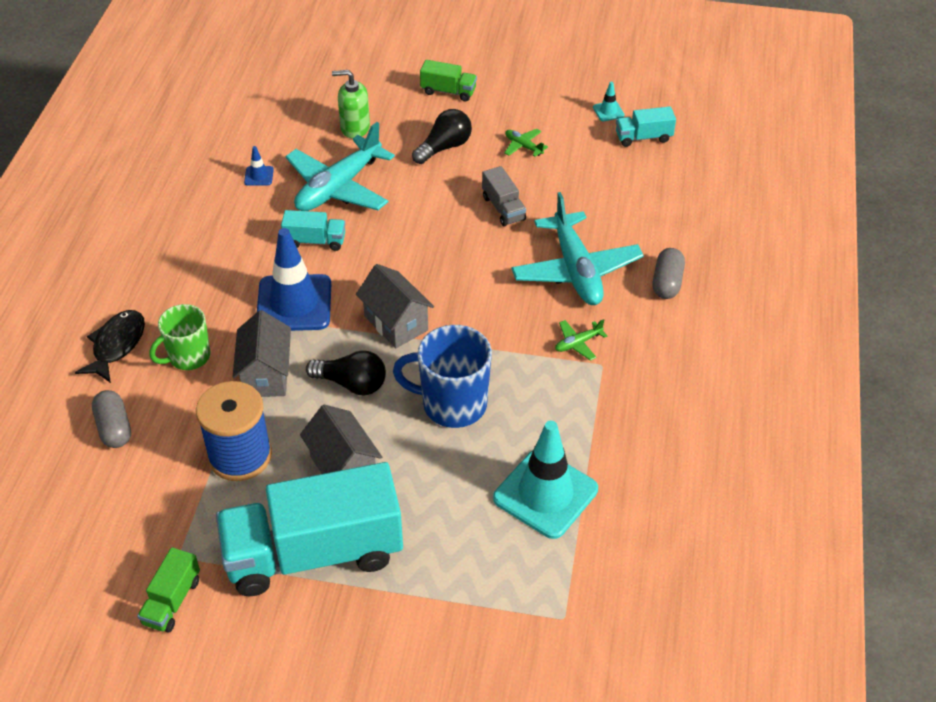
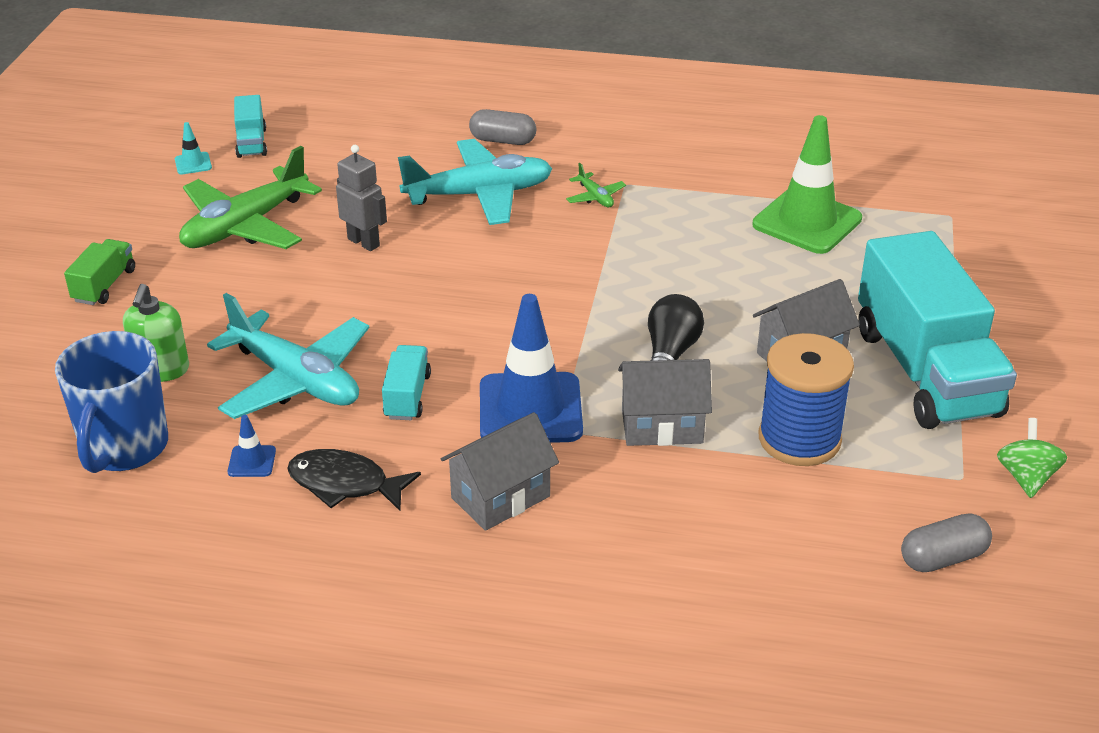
camera: 90 degrees left, 10 degrees down
black fish [75,310,145,383] -> black fish moved to [287,449,421,511]
grey capsule [92,390,131,448] -> grey capsule moved to [901,513,992,572]
green truck [137,547,200,633] -> green spinning top [997,418,1067,498]
green mug [150,304,210,370] -> none
grey house [356,264,434,348] -> grey house moved to [441,412,559,531]
blue mug [393,325,492,428] -> blue mug moved to [55,331,168,473]
black light bulb [412,109,472,164] -> none
grey truck [482,166,526,227] -> grey robot [336,145,387,251]
turquoise traffic cone [493,421,598,539] -> green traffic cone [752,115,862,254]
green plane [504,129,548,157] -> green plane [179,146,322,249], size x2.41

